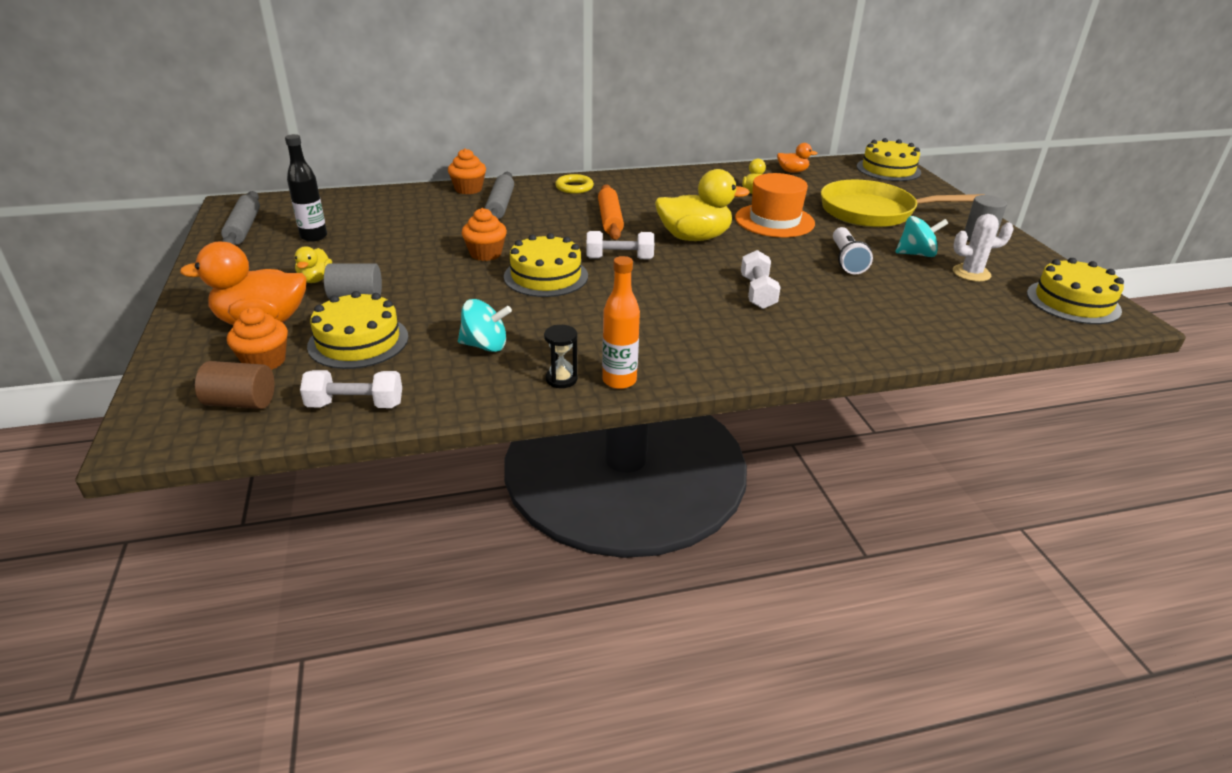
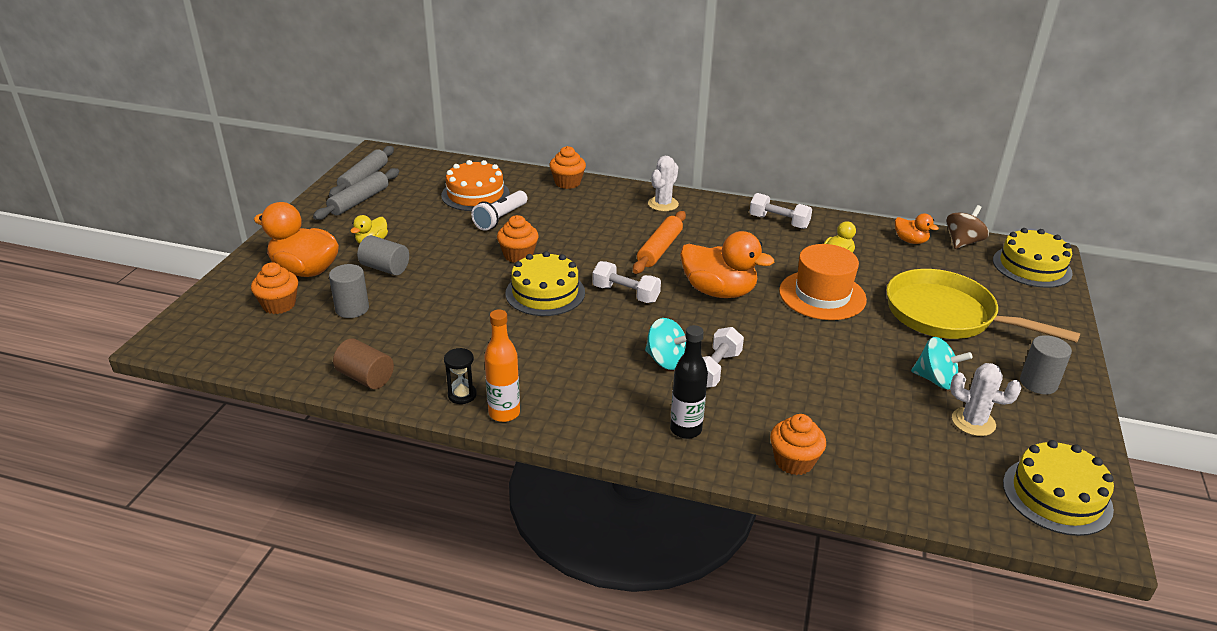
camera: 30 degrees right, 0 degrees up
brown cylinder [195,361,275,409] -> brown cylinder moved to [333,338,394,389]
black bottle [285,134,327,242] -> black bottle moved to [670,325,708,439]
white dumbbell [300,370,402,408] -> white dumbbell moved to [749,193,812,229]
yellow cake [307,291,408,369] -> grey cylinder [329,264,369,318]
turquoise spinning top [458,299,512,352] -> turquoise spinning top moved to [645,318,686,370]
grey rolling pin [485,172,514,219] -> grey rolling pin moved to [313,168,399,220]
yellow ring [555,174,594,194] -> white cactus [648,156,679,211]
yellow duck [655,169,750,241] -> orange duck [680,231,774,298]
white flashlight [833,227,873,275] -> white flashlight moved to [471,191,528,231]
none -> orange cake [441,160,510,211]
none -> orange cupcake [770,414,826,475]
none -> brown spinning top [946,205,989,249]

